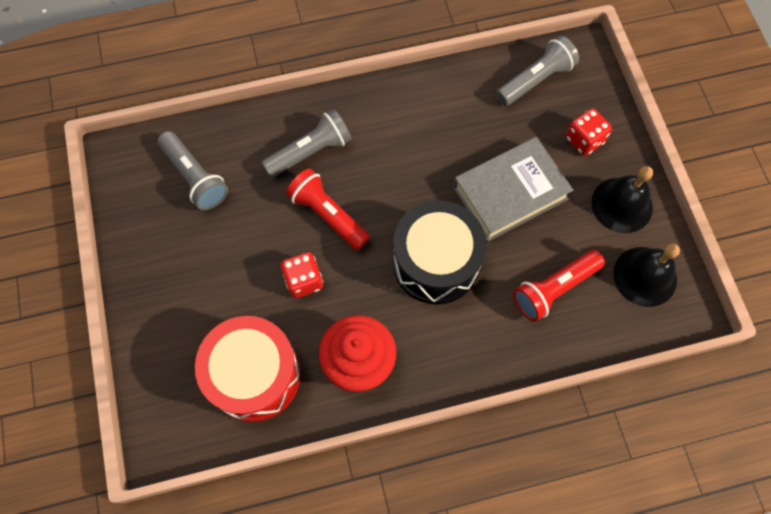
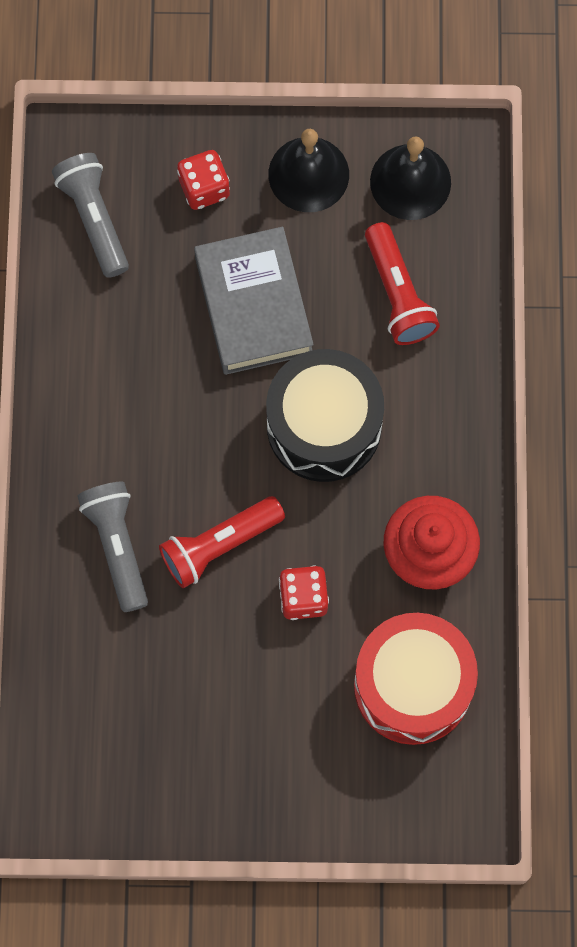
camera: 75 degrees left, 5 degrees up
grey flashlight [158,131,228,210] -> none

